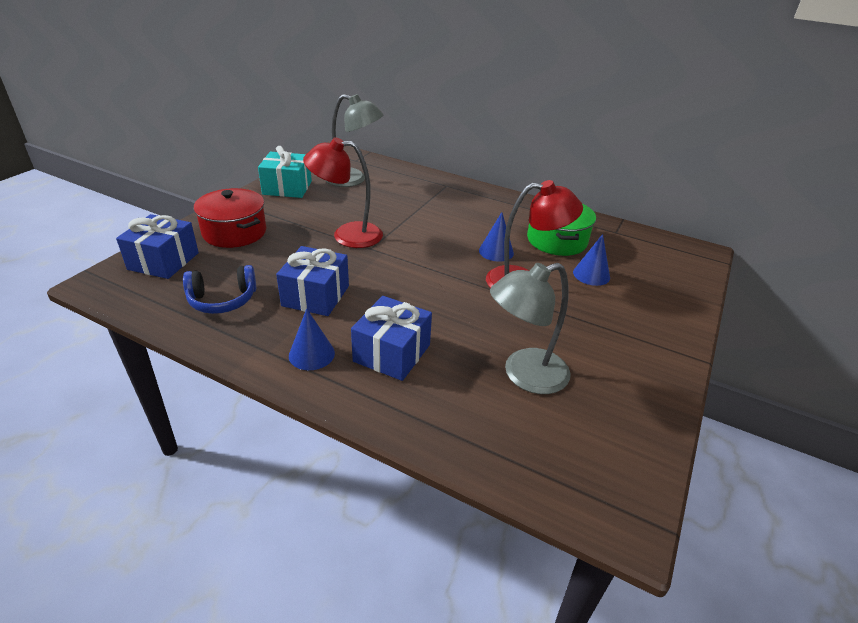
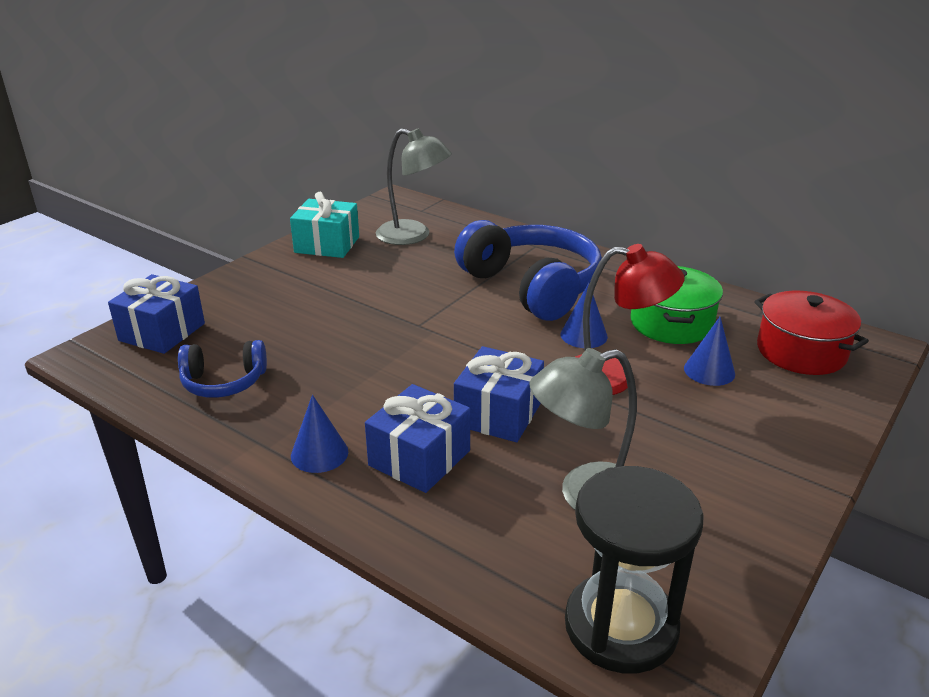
camera: 10 degrees right, 5 degrees down
red pot [194,188,266,248] -> red pot moved to [754,291,869,375]
blue gift [276,246,349,316] -> blue gift moved to [454,346,544,442]
red lamp [303,137,383,248] -> none
none -> blue headphones [454,220,602,321]
none -> black hourglass [565,466,704,673]

